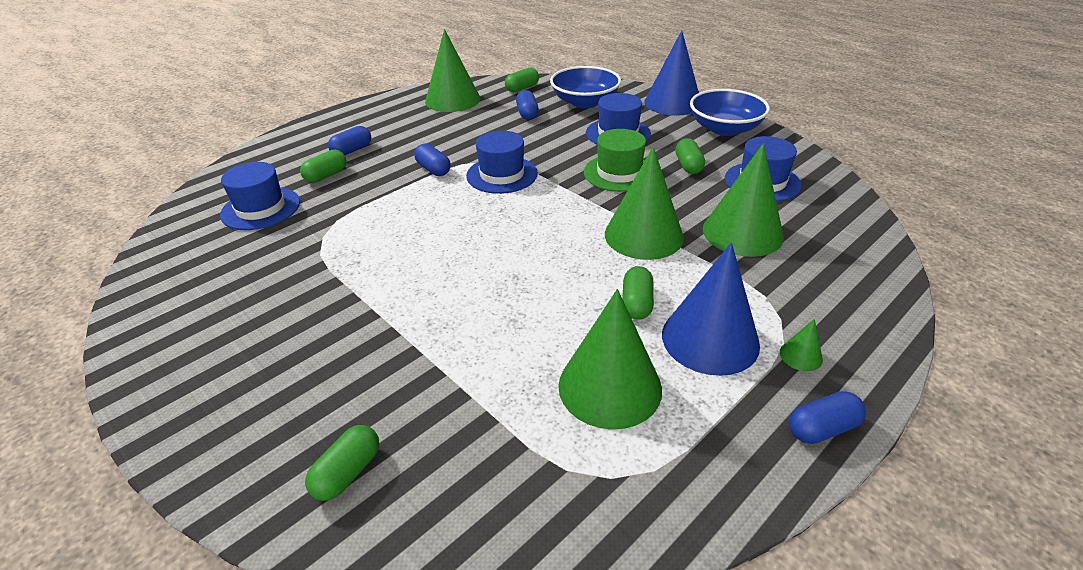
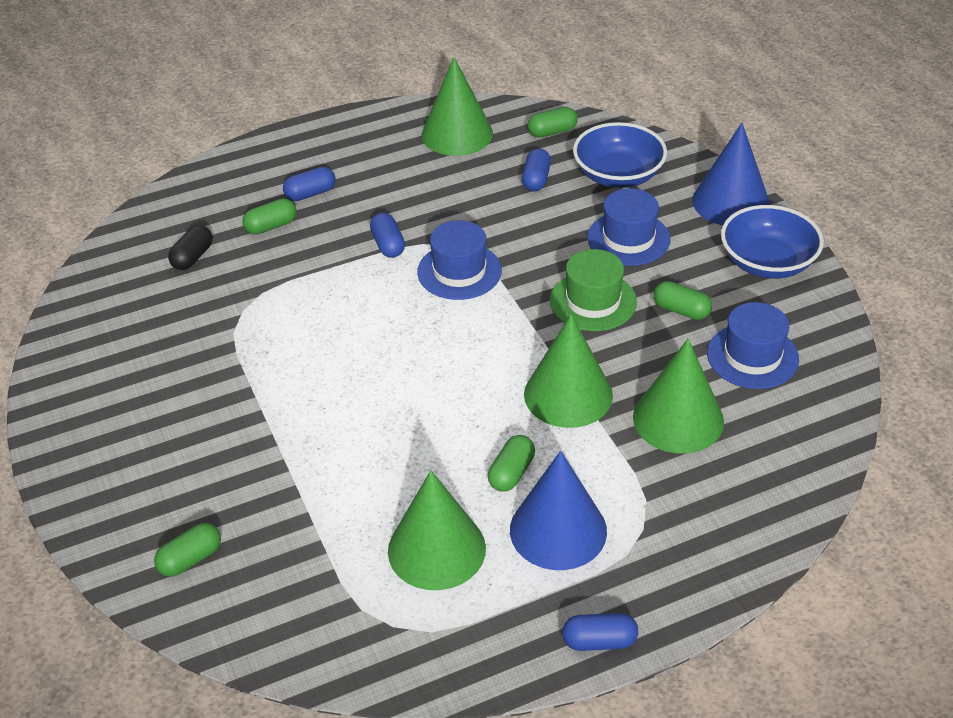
camera: 20 degrees right, 5 degrees up
blue hat [220,162,300,230] -> black capsule [168,225,213,270]
green capsule [675,138,705,174] -> green capsule turned 75 degrees counterclockwise [654,281,712,320]
green cone [780,319,823,371] -> none

